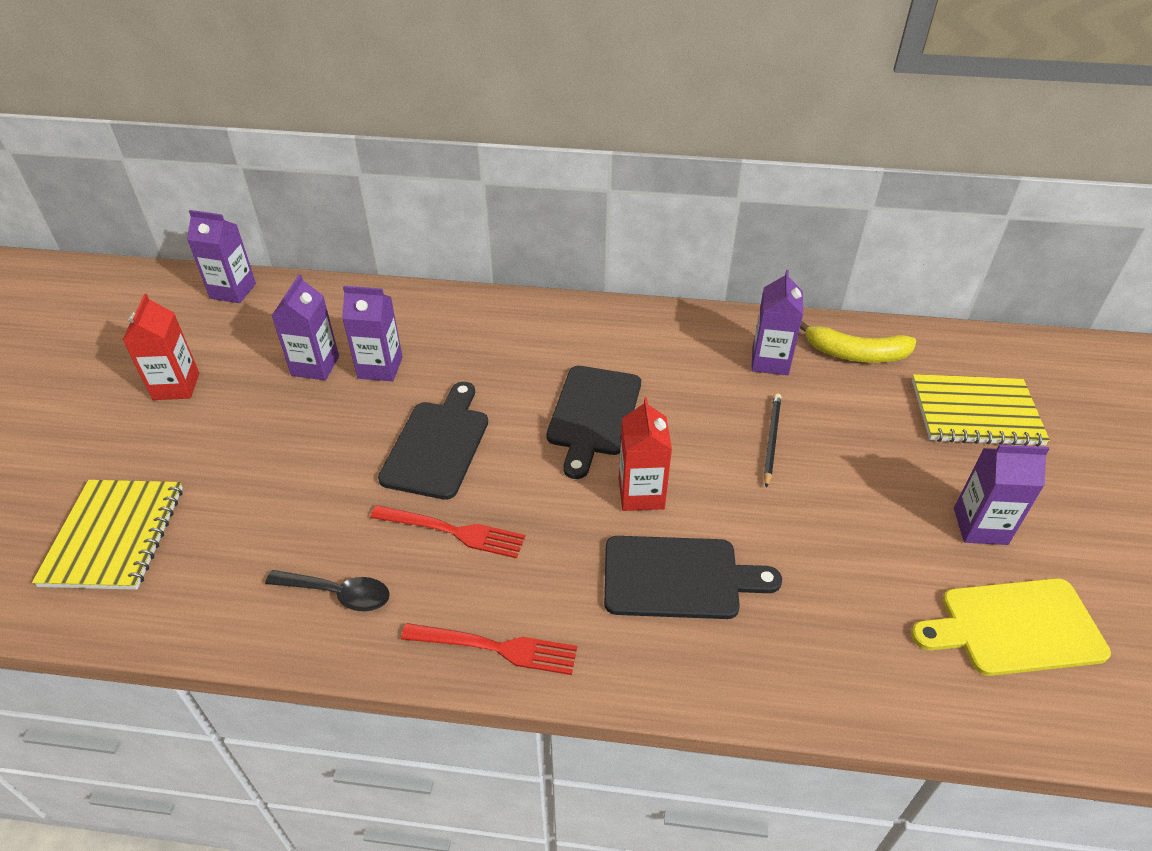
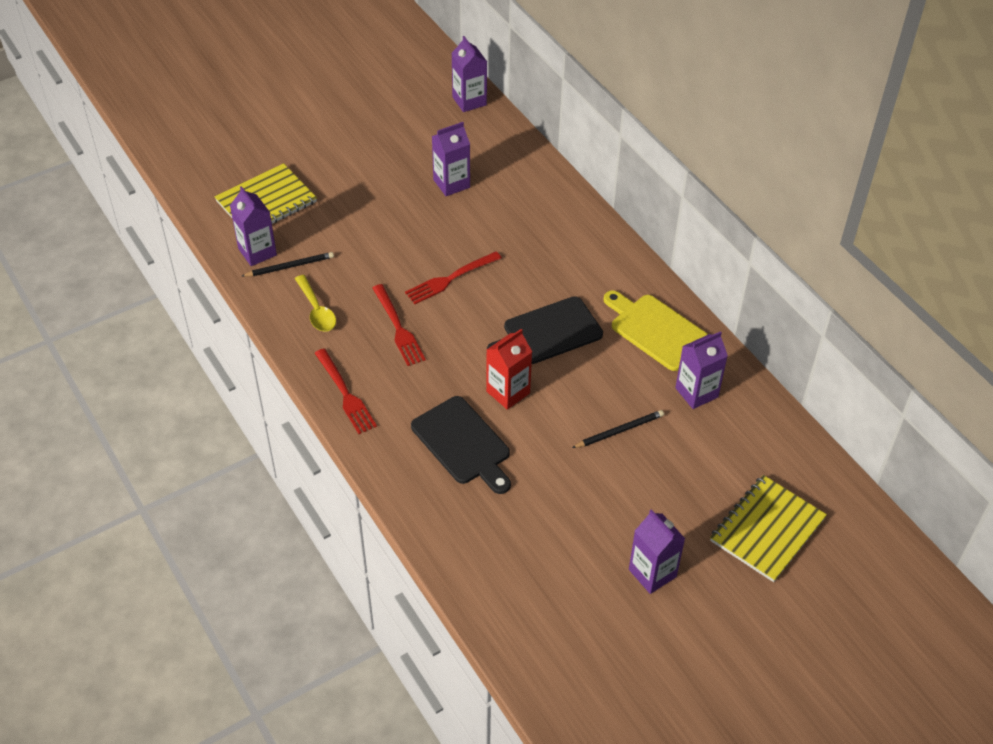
camera: 50 degrees right, 5 degrees up
red carton [123,294,199,400] -> none
black spoon [265,570,390,611] -> yellow spoon [295,275,336,332]
purple carton [342,286,403,382] -> purple carton moved to [230,186,277,266]
black cutting board [378,382,488,500] -> red fork [405,251,502,304]
yellow banana [800,321,916,363] -> none
yellow cutting board [911,578,1111,676] -> yellow cutting board moved to [603,290,708,371]
yellow notebook [912,374,1050,446] -> yellow notebook turned 75 degrees clockwise [710,475,827,582]
none -> black pencil [242,252,334,277]

